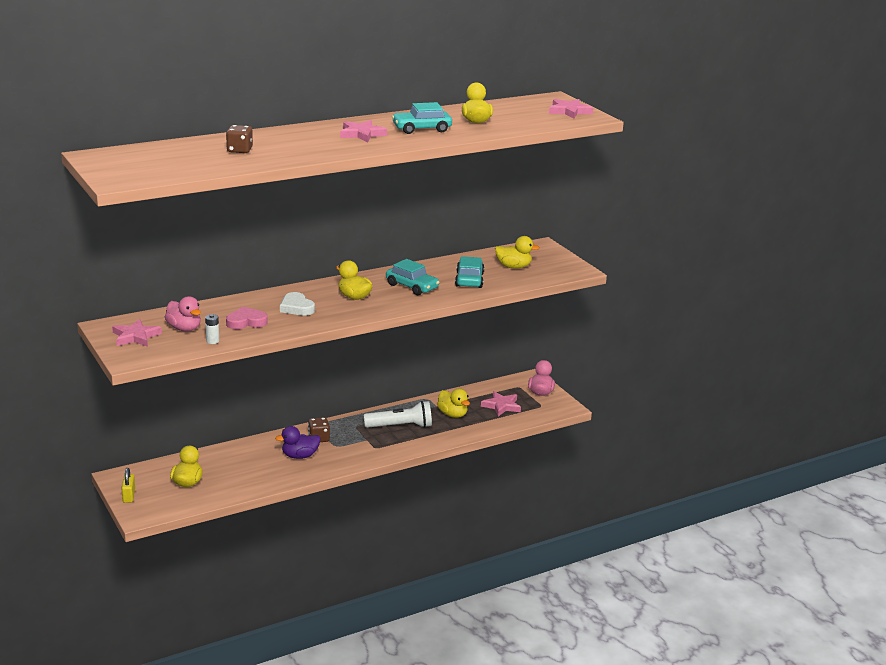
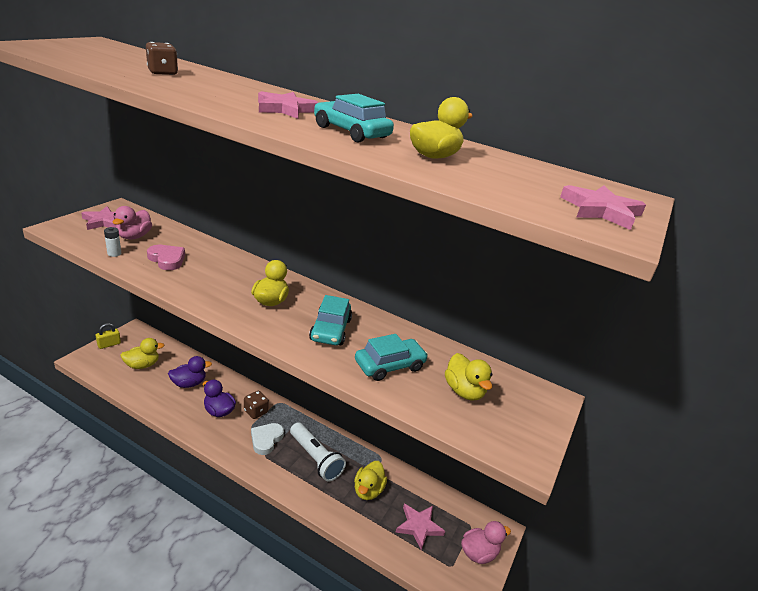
camera: 55 degrees right, 5 degrees up
white heart [280,292,315,316] -> white heart moved to [251,423,284,455]
none -> purple duck [168,356,212,388]

